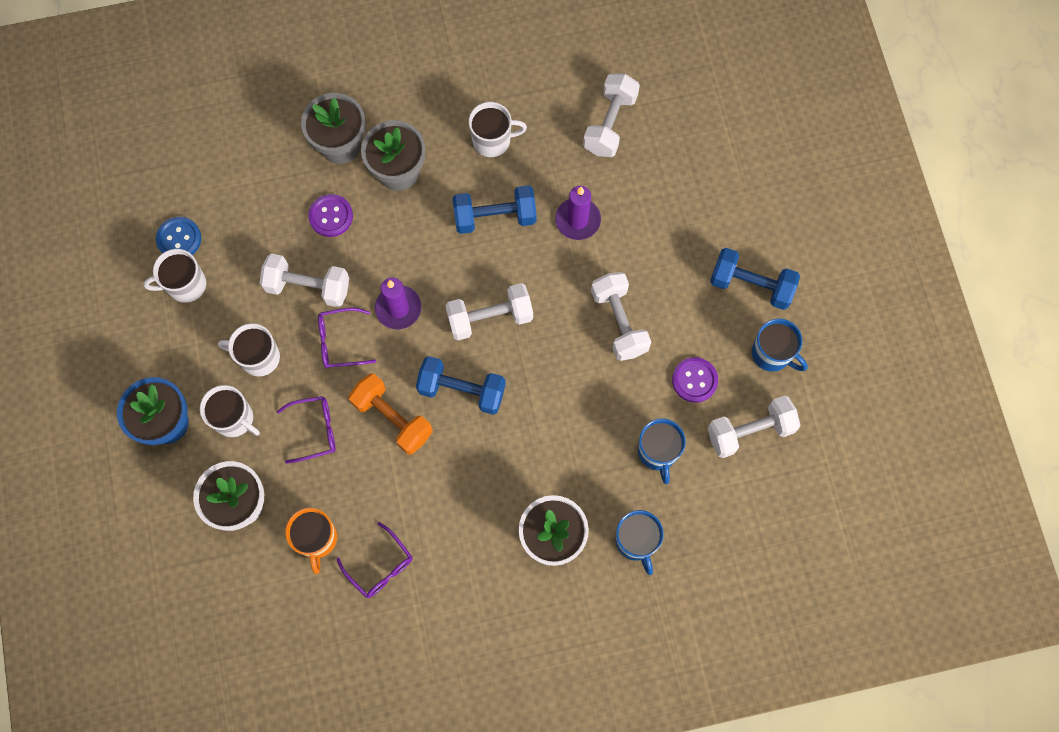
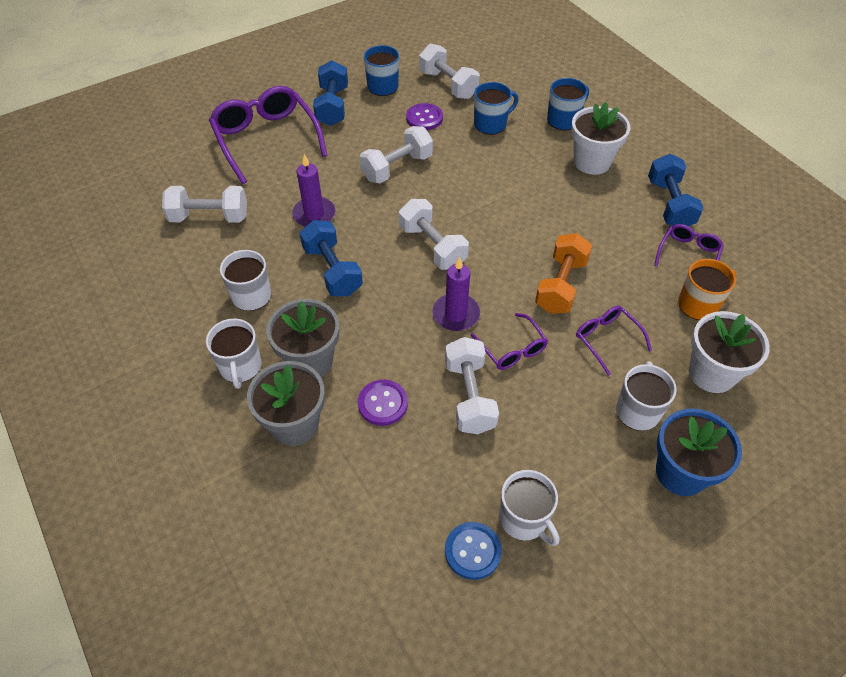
camera: 110 degrees left, 20 degrees down
white mug [218,323,280,377] -> white mug moved to [206,318,262,389]
blue dumbbell [416,356,506,415] -> blue dumbbell moved to [648,154,704,226]
none -> purple glasses [209,86,328,184]

